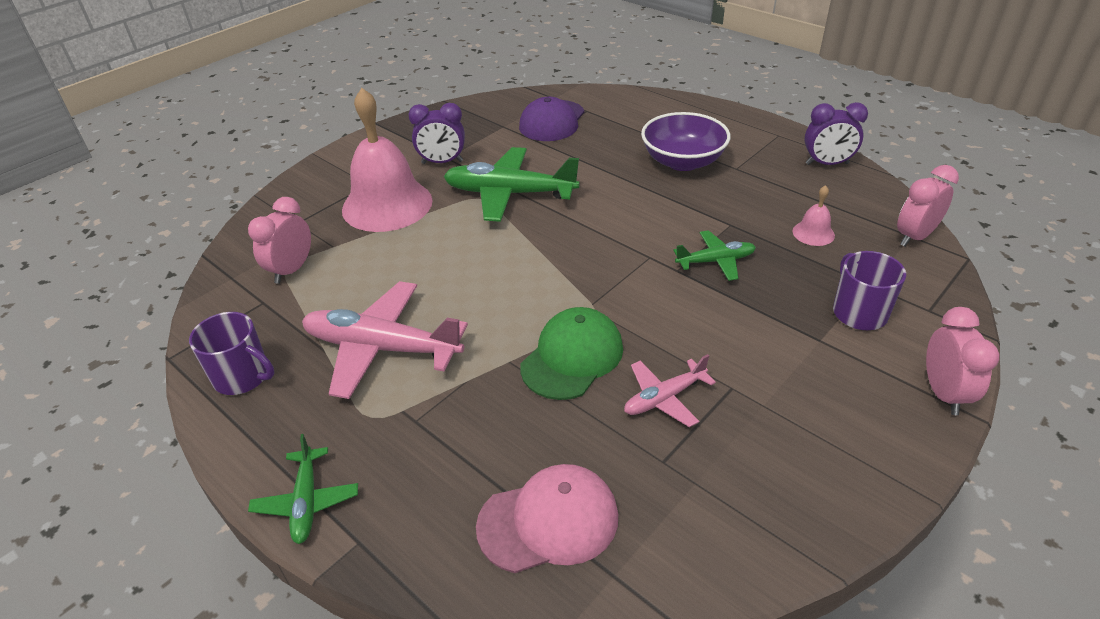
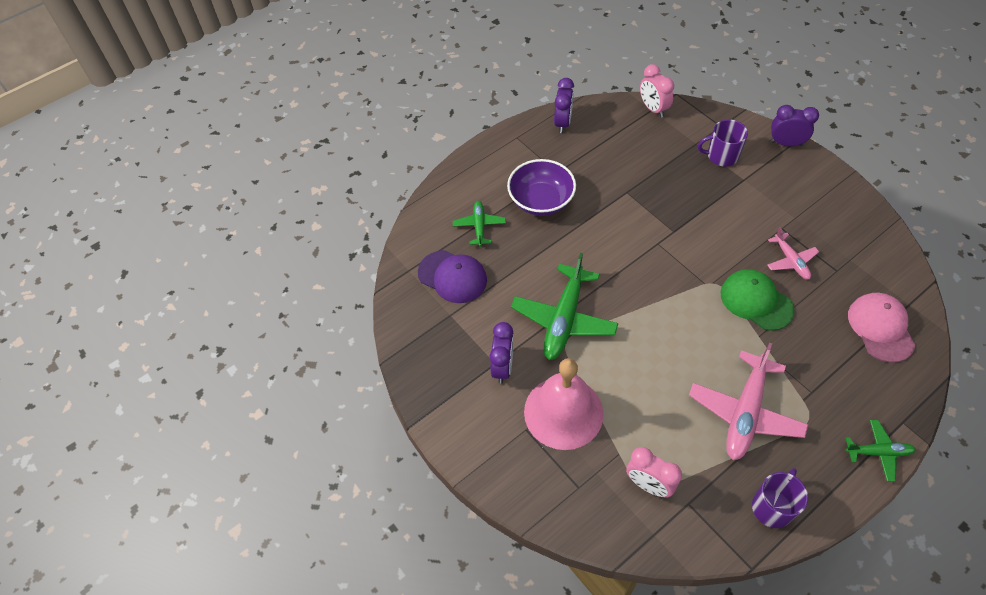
camera: 80 degrees left, 15 degrees up
green plane [673,230,756,281] -> green plane moved to [453,201,506,247]
pink bell [793,185,835,246] -> none
pink clock [926,307,999,415] -> purple clock [770,105,819,146]

